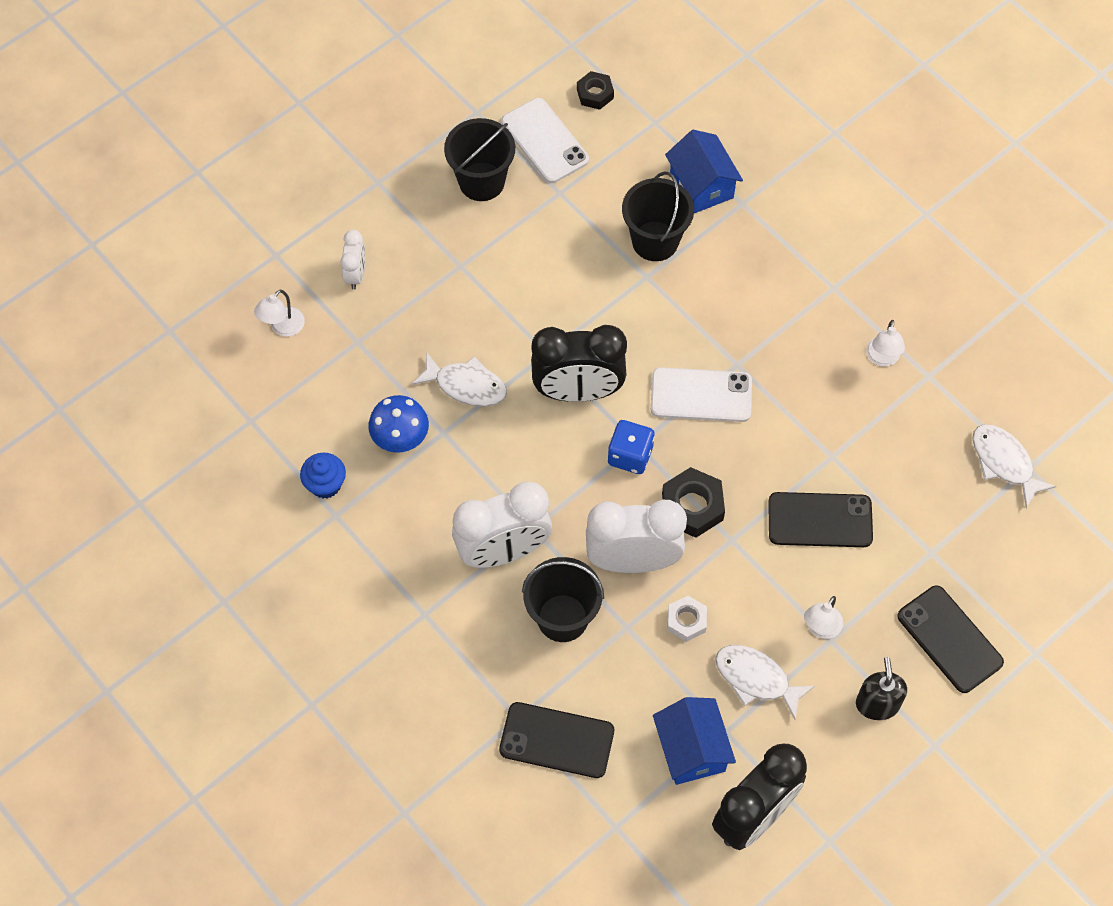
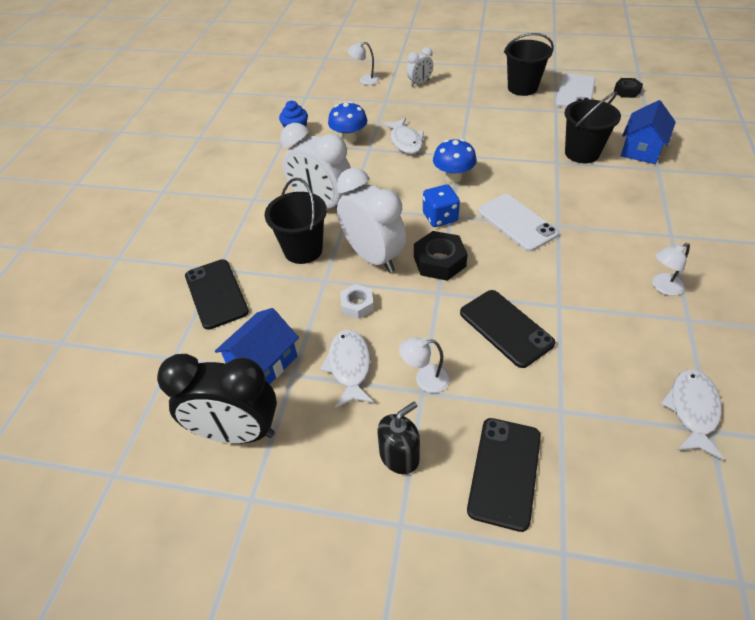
camera: 55 degrees right, 15 degrees down
black clock [531,325,627,402] -> blue mushroom [433,139,476,183]

